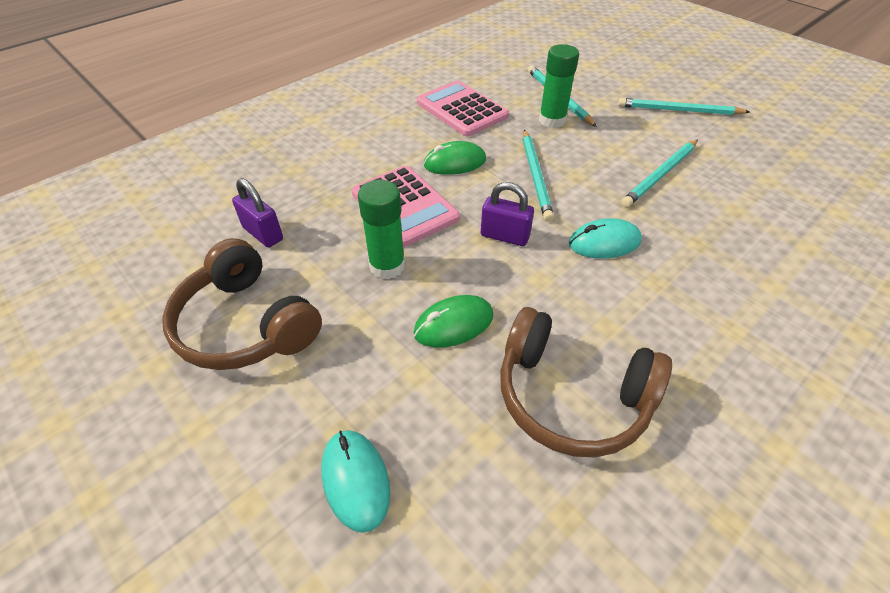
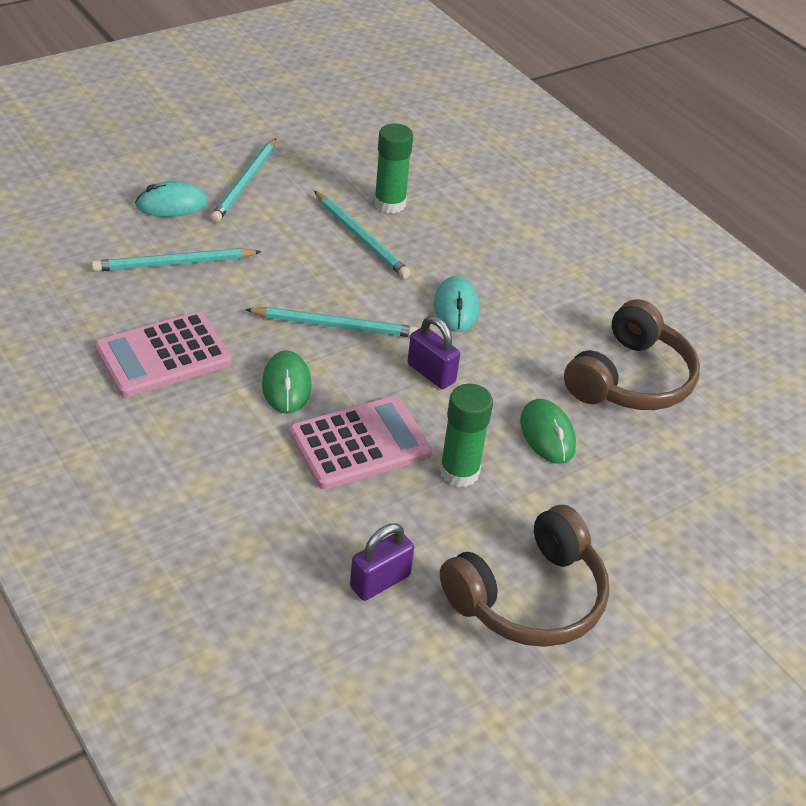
camera: 85 degrees left, 5 degrees down
turquoise mouse [321,430,390,533] -> turquoise mouse moved to [135,181,208,217]
purple padlock [481,182,534,246] -> purple padlock turned 75 degrees counterclockwise [408,316,460,389]
green glue stick [539,44,579,128] -> green glue stick moved to [374,123,413,213]

